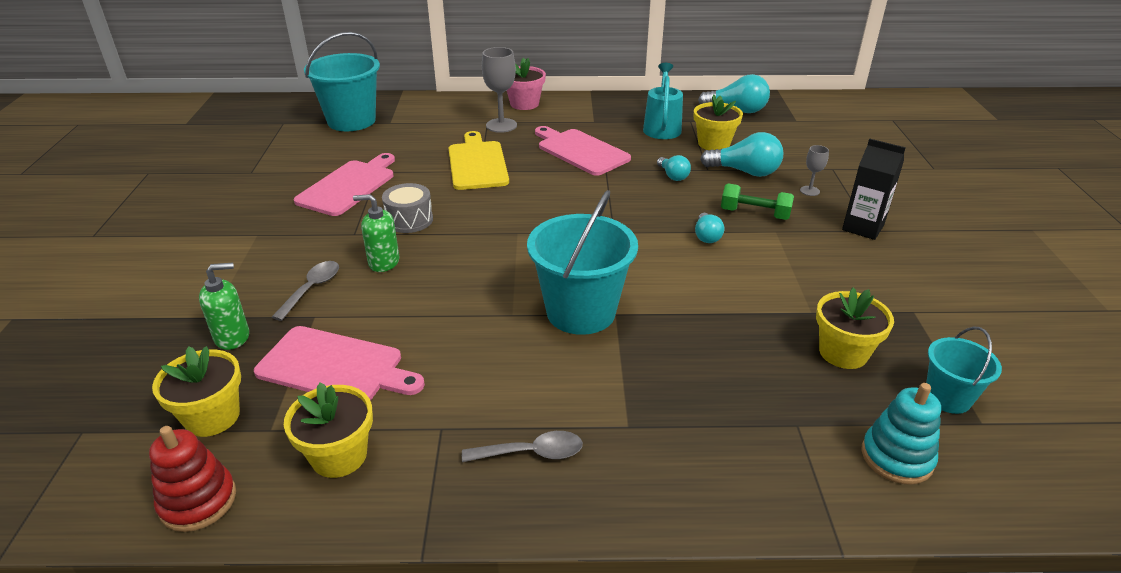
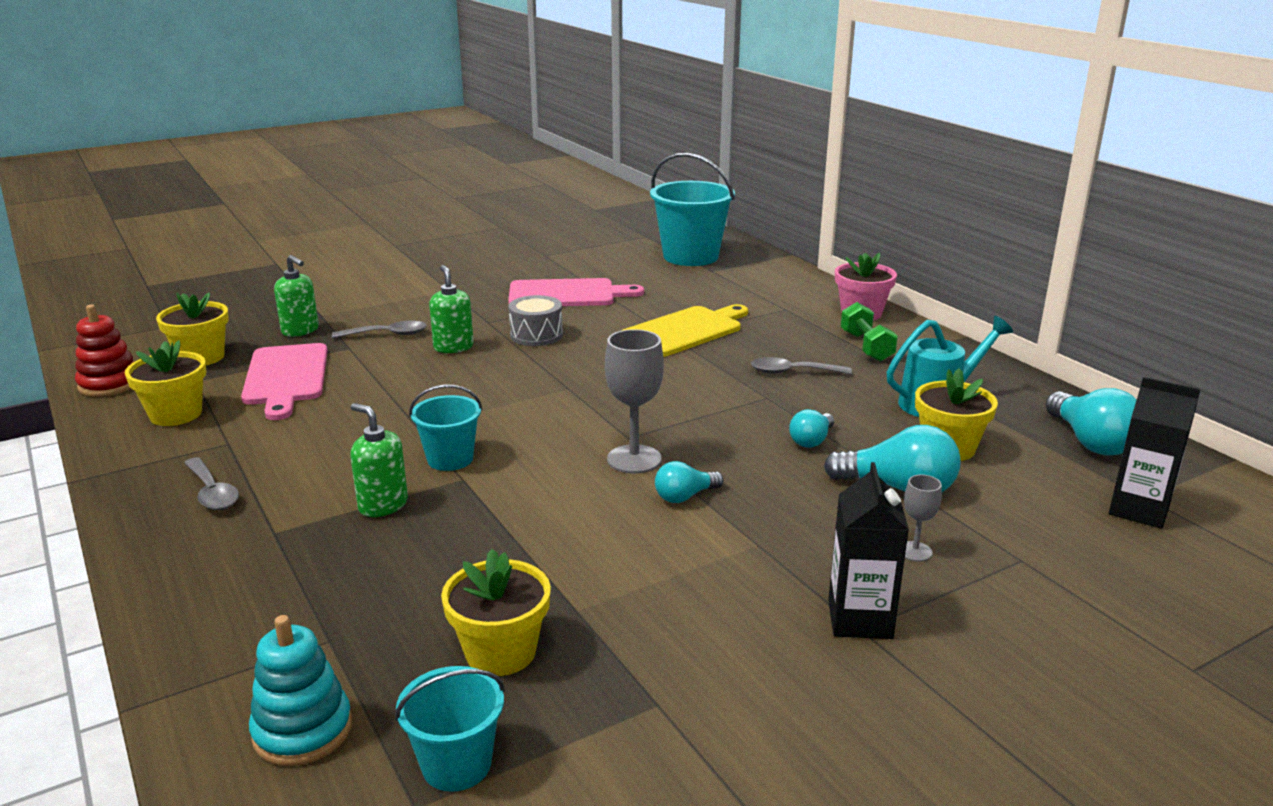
camera: 60 degrees right, 10 degrees down
grey goblet [482,47,517,133] -> grey goblet moved to [605,329,664,473]
turquoise bucket [527,190,638,335] -> turquoise bucket [409,385,483,471], size x0.55
pink cutting board [535,126,631,176] -> grey spoon [751,357,852,374]
turquoise light bulb [700,132,783,177] -> turquoise light bulb turned 60 degrees counterclockwise [824,425,961,492]
green dumbbell [721,183,794,220] -> green dumbbell moved to [841,302,898,362]
none -> green soap dispenser [350,403,408,517]
none -> black carton [1109,377,1201,529]

